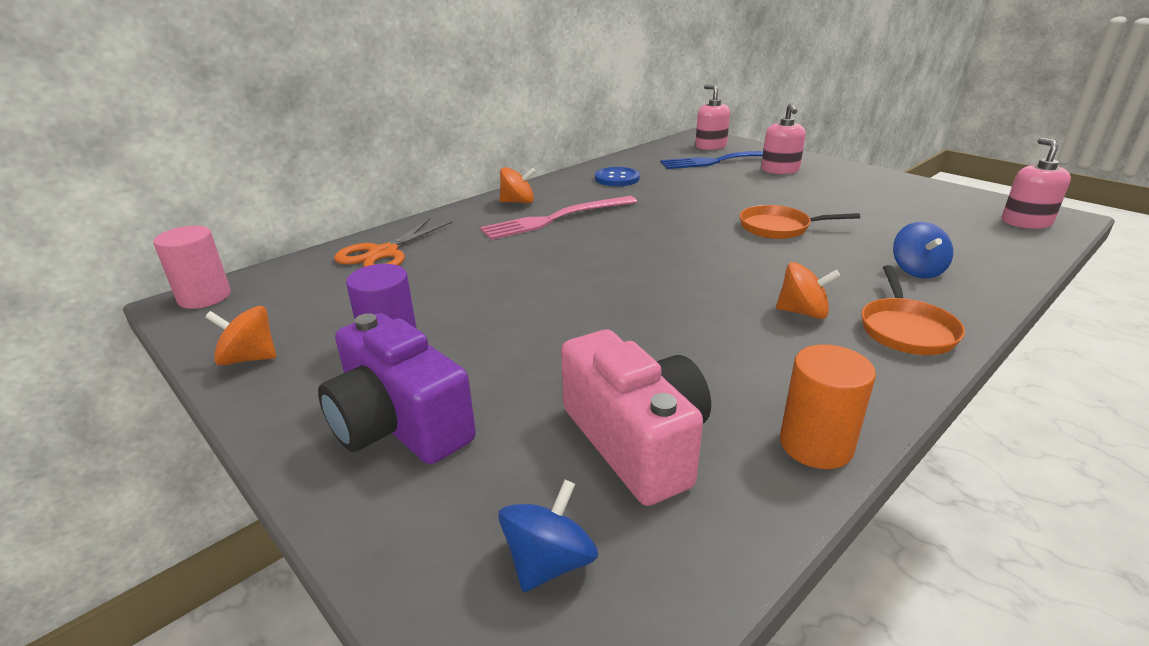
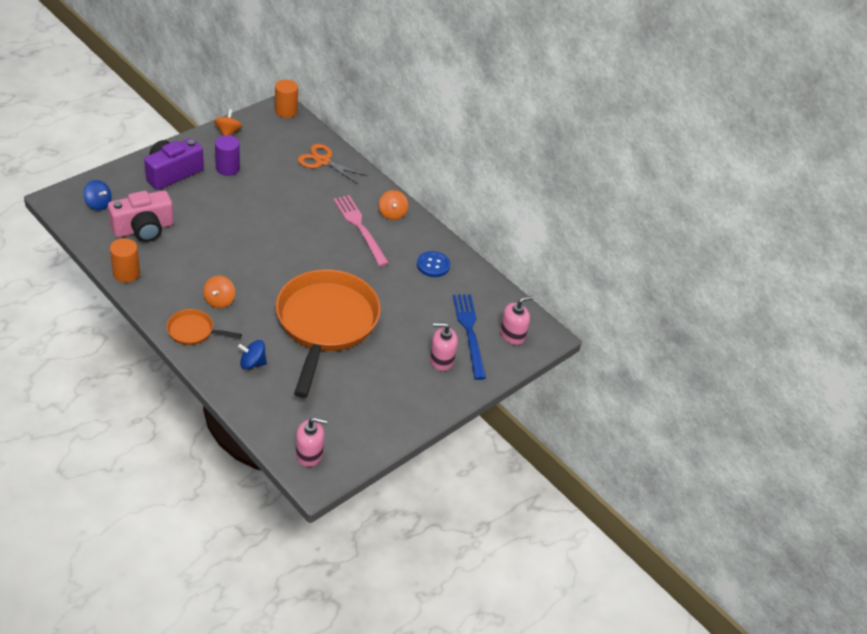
camera: 85 degrees right, 15 degrees up
pink cylinder [153,226,231,309] -> orange cylinder [275,79,298,118]
orange pan [740,205,860,239] -> orange pan [276,270,381,398], size x2.34

